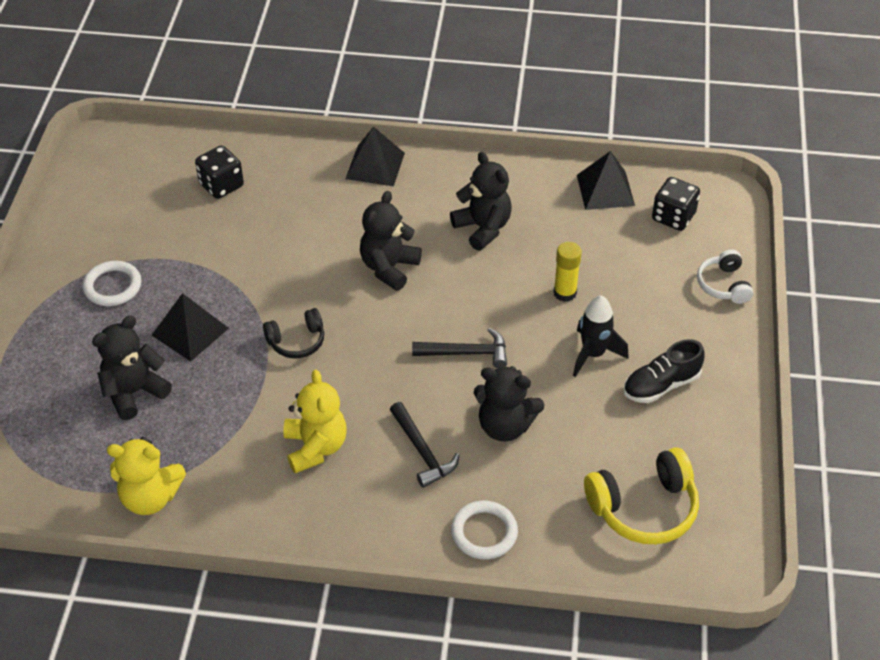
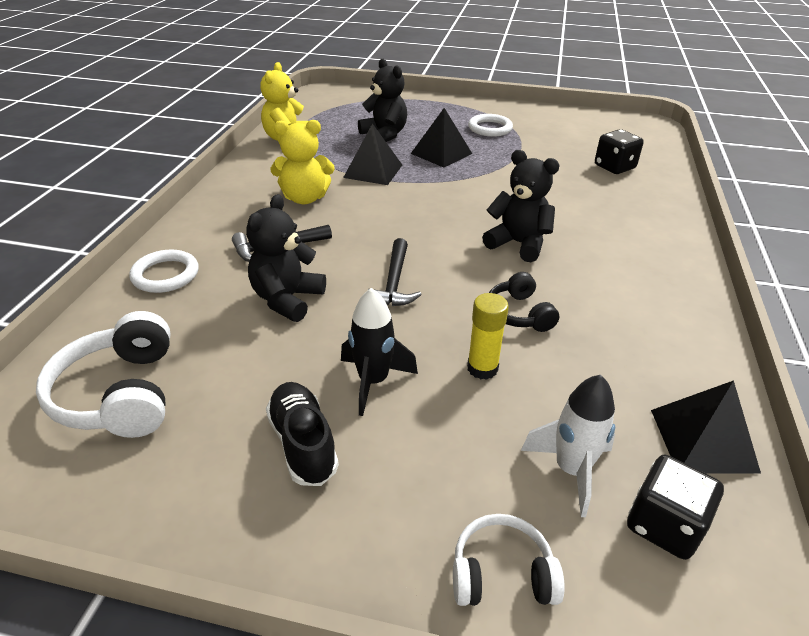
camera: 95 degrees right, 10 degrees down
black headphones [263,308,324,358] -> black headphones moved to [489,272,559,332]
black pyramid [346,126,405,186] -> black pyramid moved to [343,123,402,185]
black teddy bear [450,152,512,251] -> none
yellow headphones [584,448,699,544] -> white headphones [36,311,170,438]
none -> white rocket [521,375,615,517]

